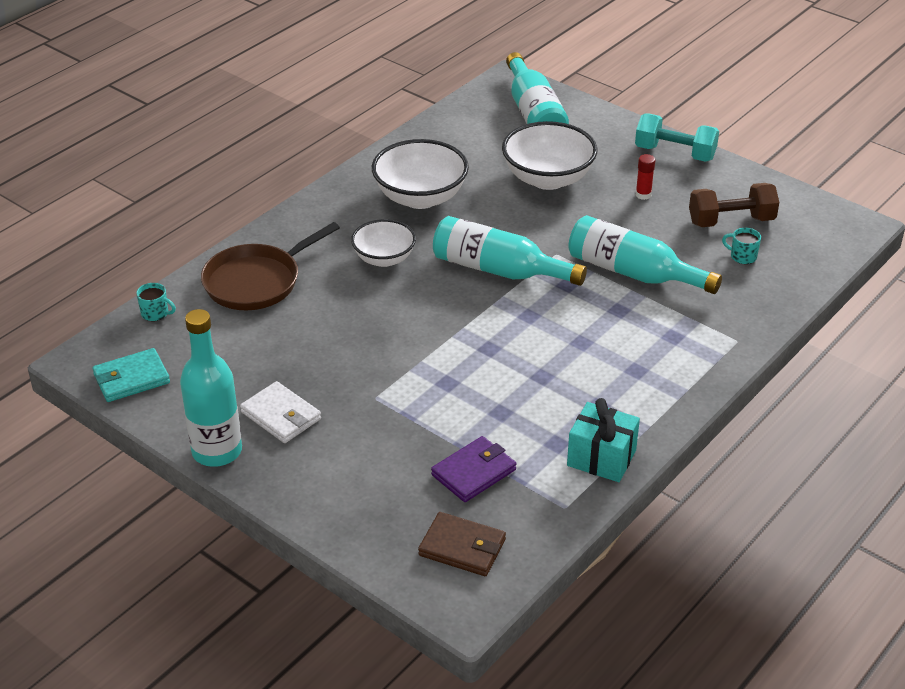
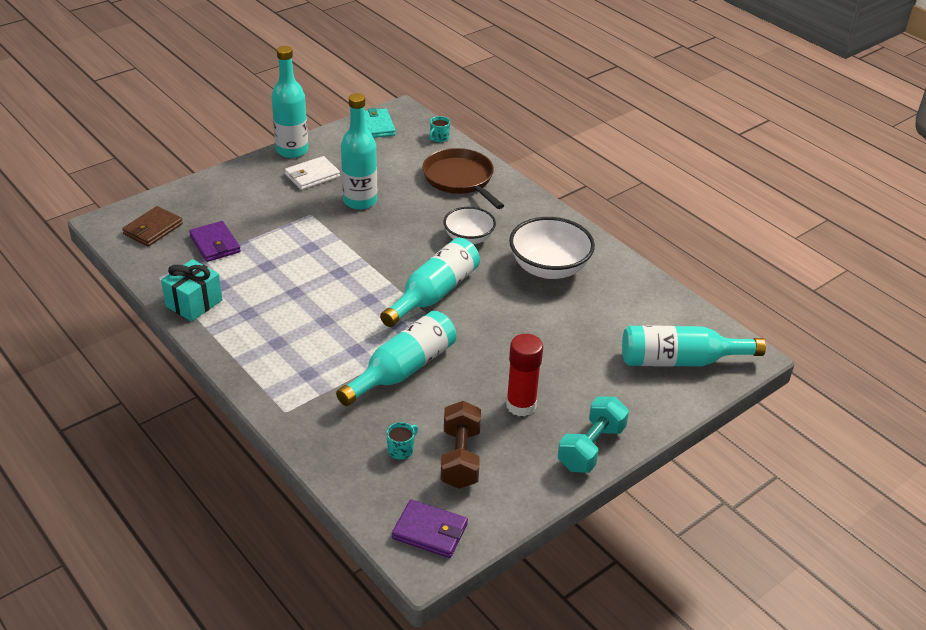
camera: 100 degrees right, 0 degrees up
white bowl [502,121,597,190] -> none
red glue stick [636,154,655,200] -> red glue stick [506,334,543,417], size x1.89
none -> turquoise bottle [341,93,377,210]
none -> purple wallet [392,499,468,558]

